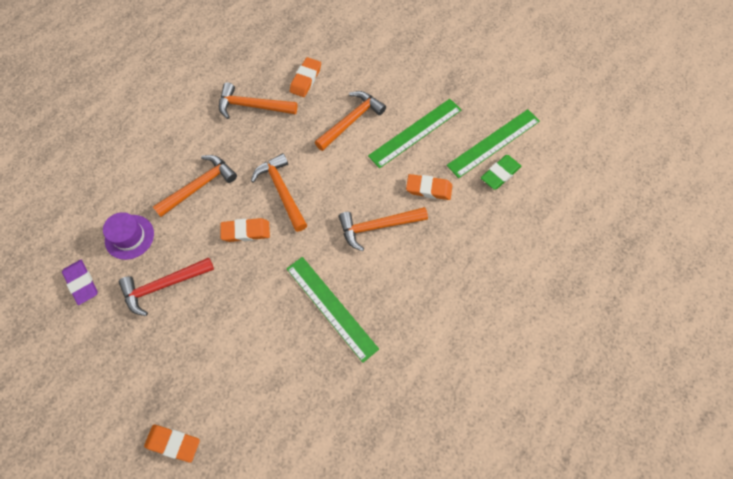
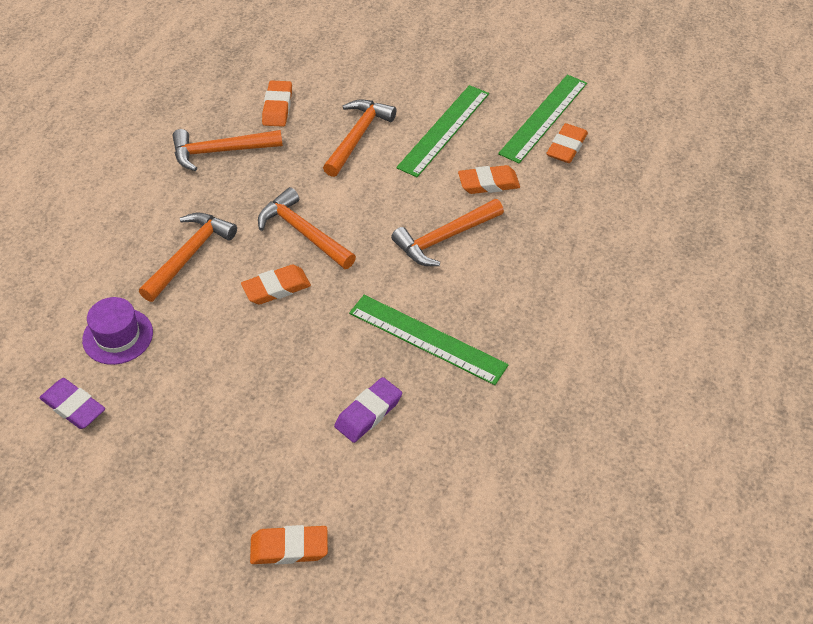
camera: 20 degrees left, 15 degrees down
red hammer [118,257,214,316] -> none
green eraser [481,155,521,190] -> orange eraser [546,123,588,163]
none -> purple eraser [334,377,402,443]

